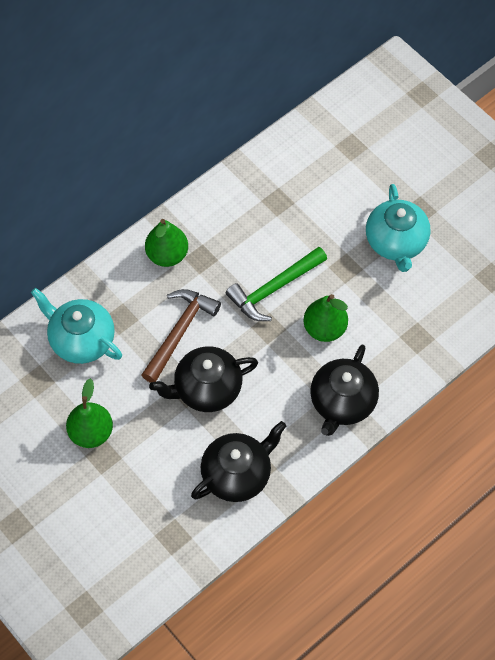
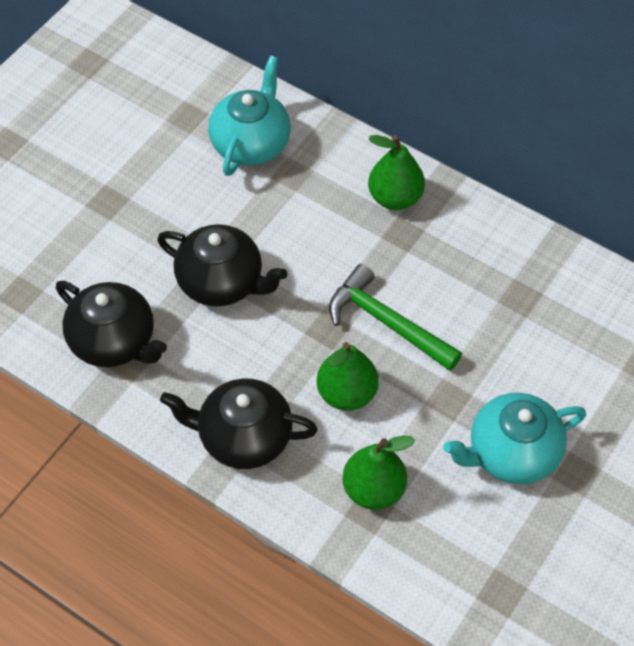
camera: 75 degrees right, 5 degrees down
green pear [66,378,113,448] -> green pear moved to [343,435,415,510]
brown hammer [142,289,221,383] -> none
black teapot [149,346,258,412] -> black teapot turned 150 degrees clockwise [157,224,287,307]

